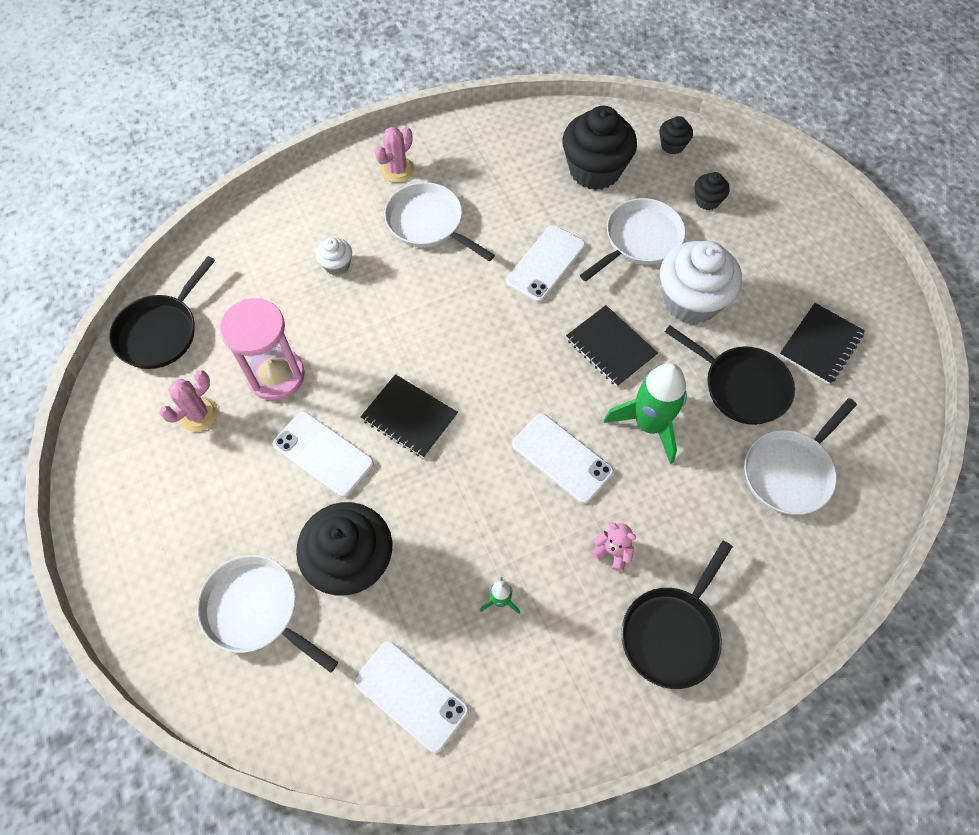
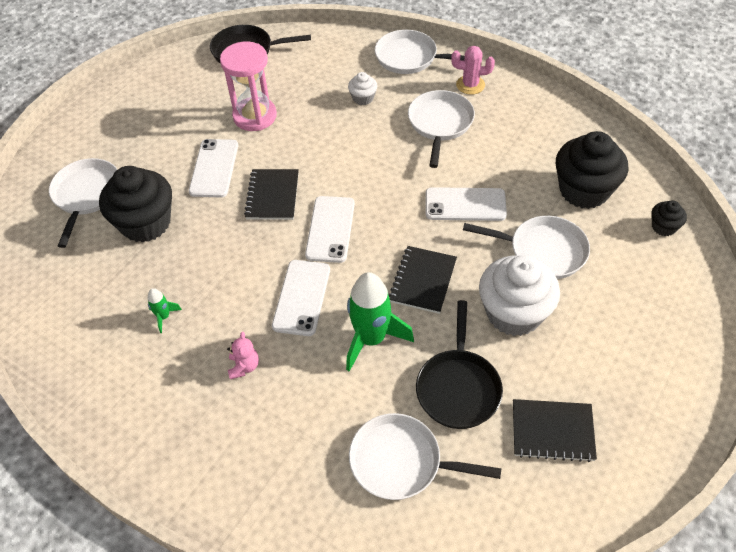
camera: 60 degrees right, 10 degrees down
pink cactus [159,370,218,432] -> none
white phone [354,641,469,753] -> white phone moved to [305,196,355,263]
black pan [621,540,733,689] -> none
black cupcake [694,172,730,210] -> none
none -> white pan [375,30,465,74]

